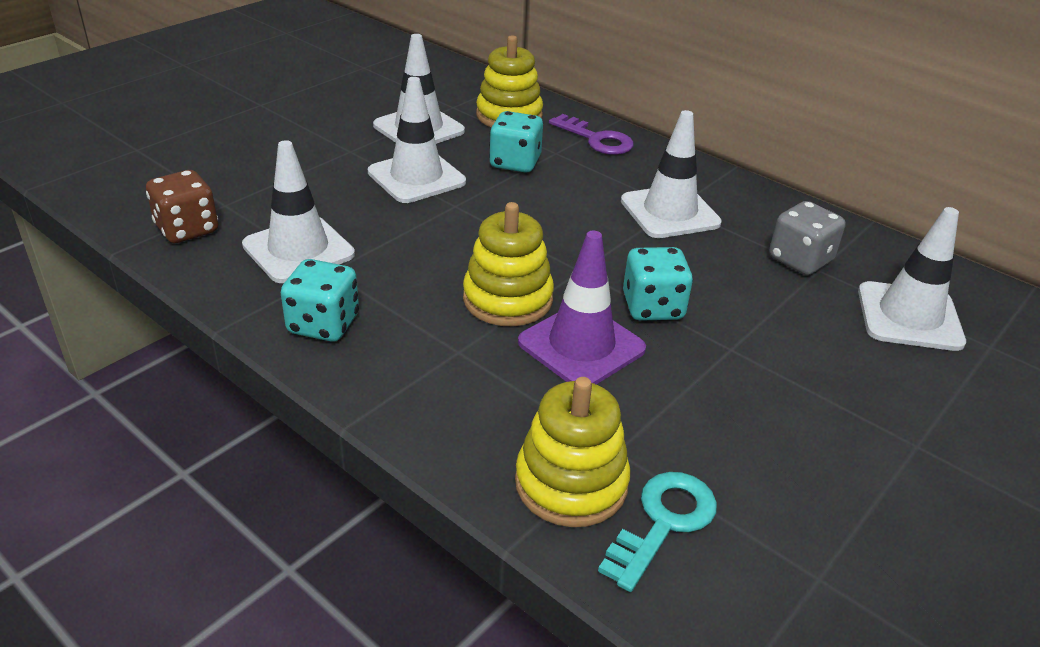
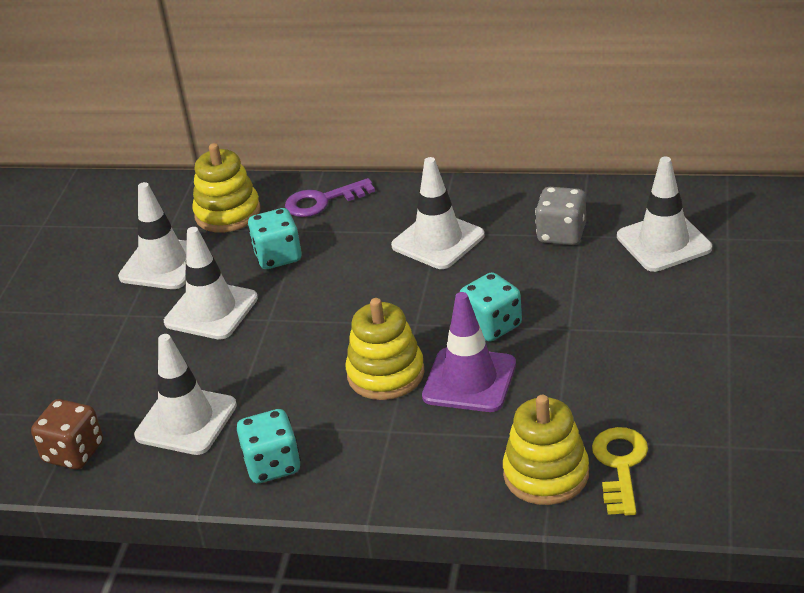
camera: 25 degrees left, 0 degrees up
purple key [549,114,634,155] -> purple key turned 150 degrees clockwise [285,178,375,217]
turquoise key [598,472,717,592] -> yellow key [592,427,648,516]

